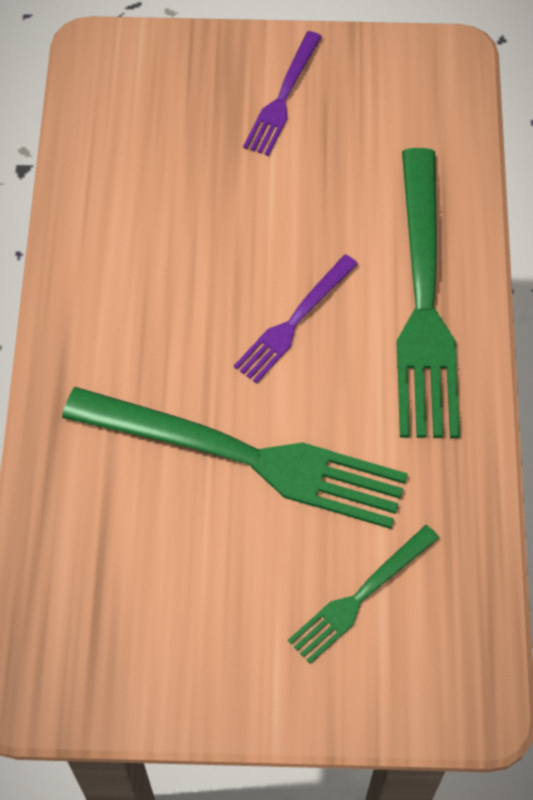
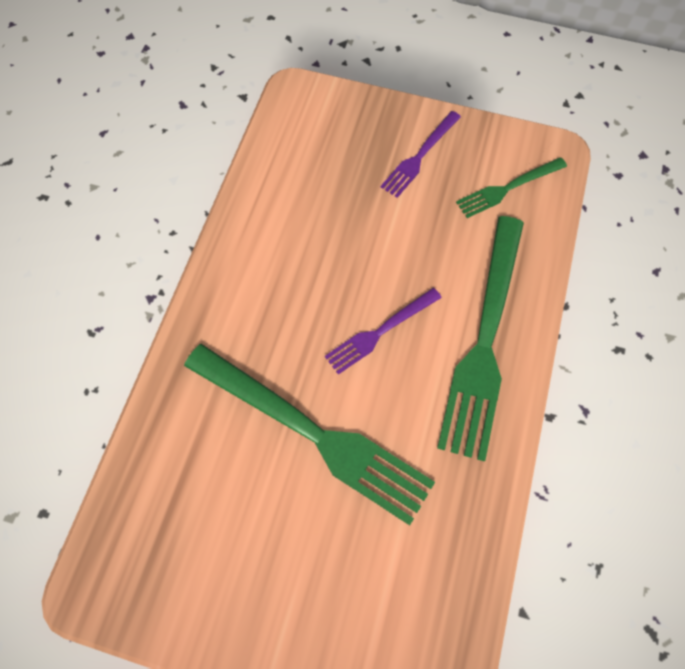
camera: 15 degrees right, 5 degrees up
green fork [288,525,439,664] -> green fork moved to [456,157,567,218]

